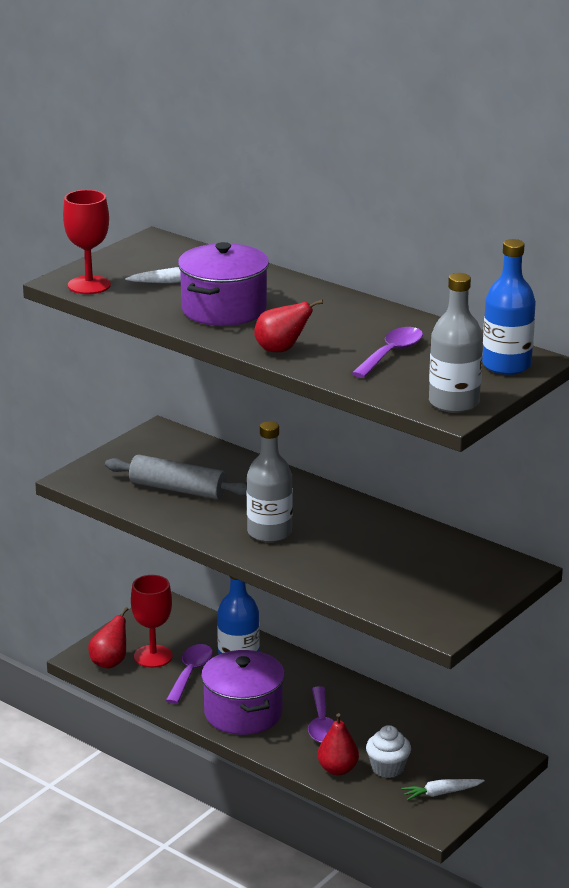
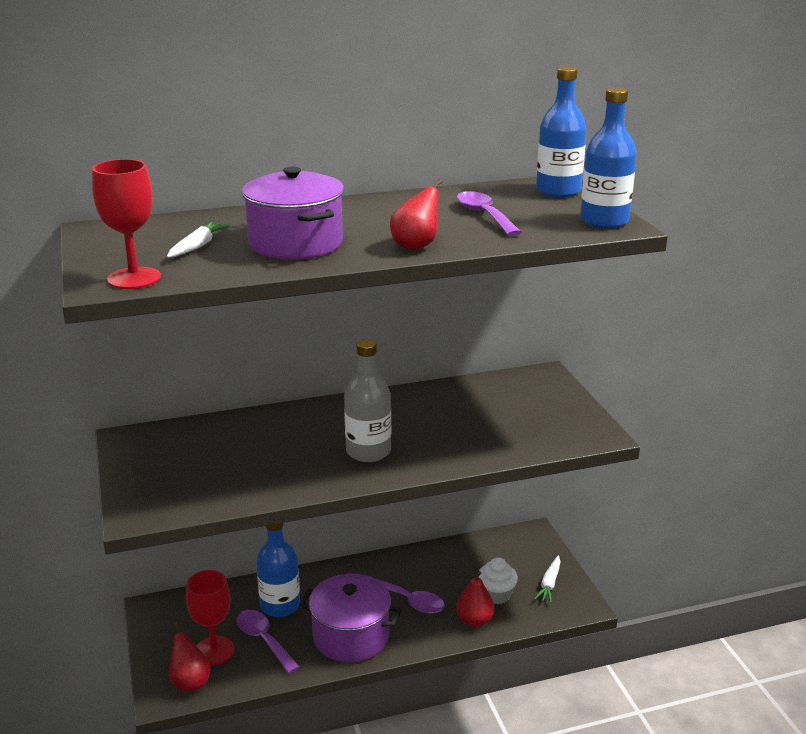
camera: 55 degrees left, 0 degrees up
grey rolling pin [105,455,247,500] -> none
grey bottle [429,273,483,413] -> blue bottle [580,87,637,228]

